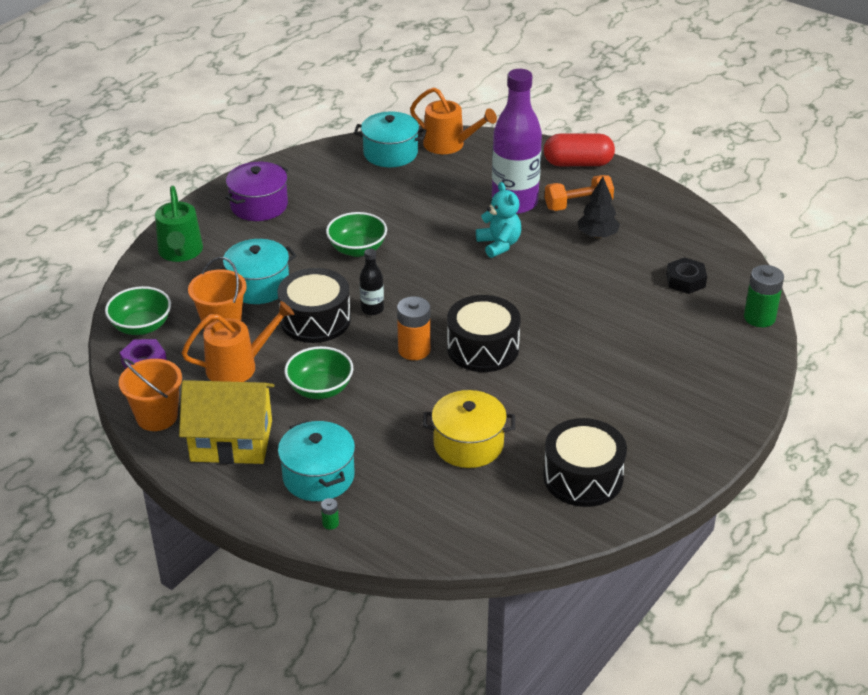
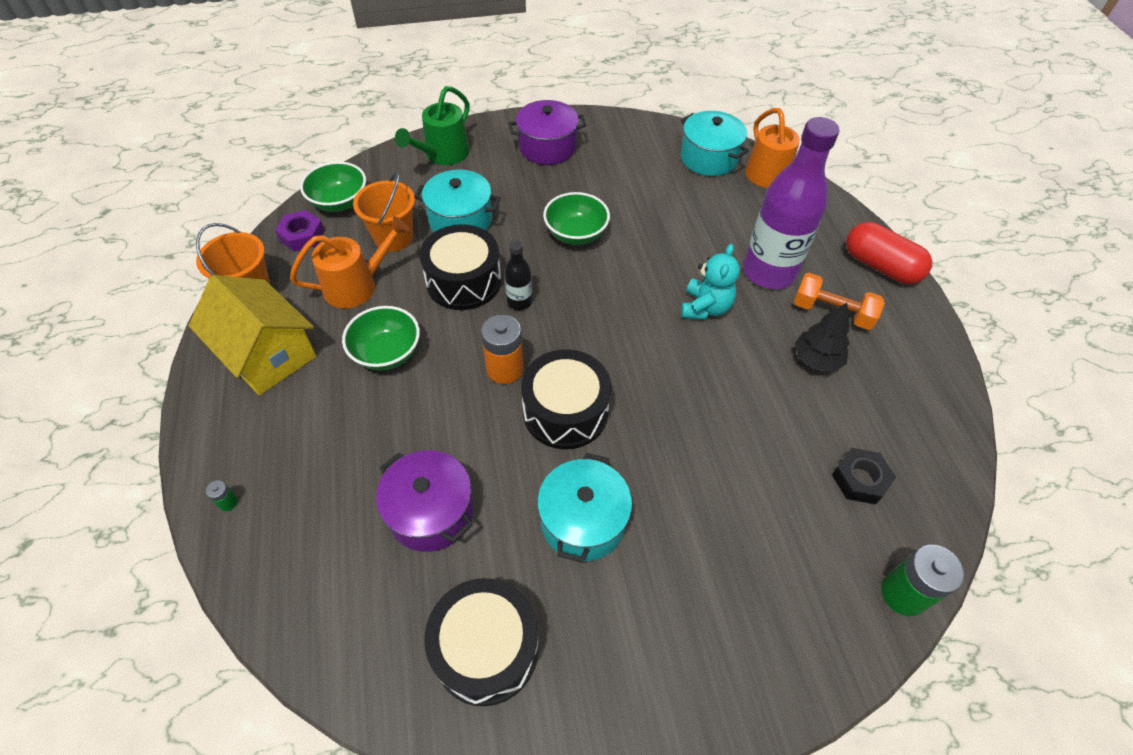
camera: 40 degrees right, 15 degrees up
orange watering can [182,301,294,382] -> orange watering can turned 45 degrees counterclockwise [290,216,410,308]
turquoise pot [278,420,355,501] -> turquoise pot moved to [537,453,632,563]
yellow pot [423,390,515,468] -> purple pot [376,450,473,552]

